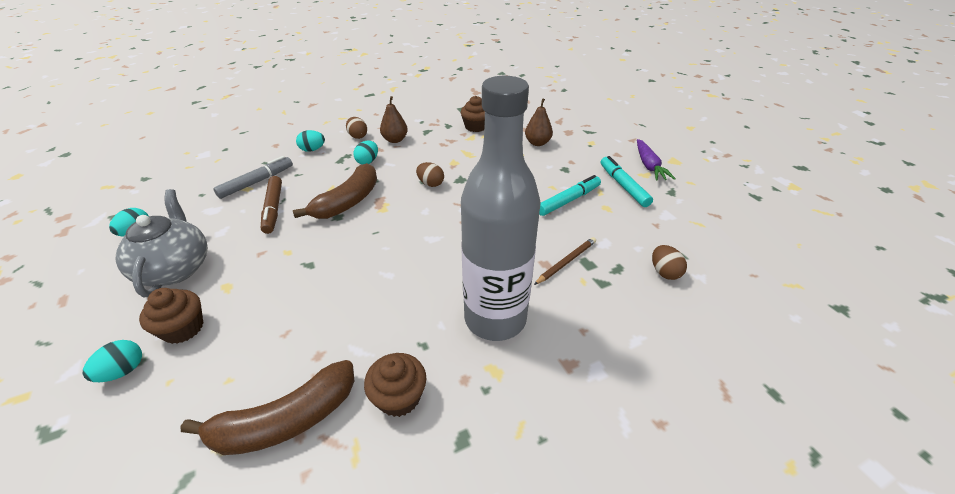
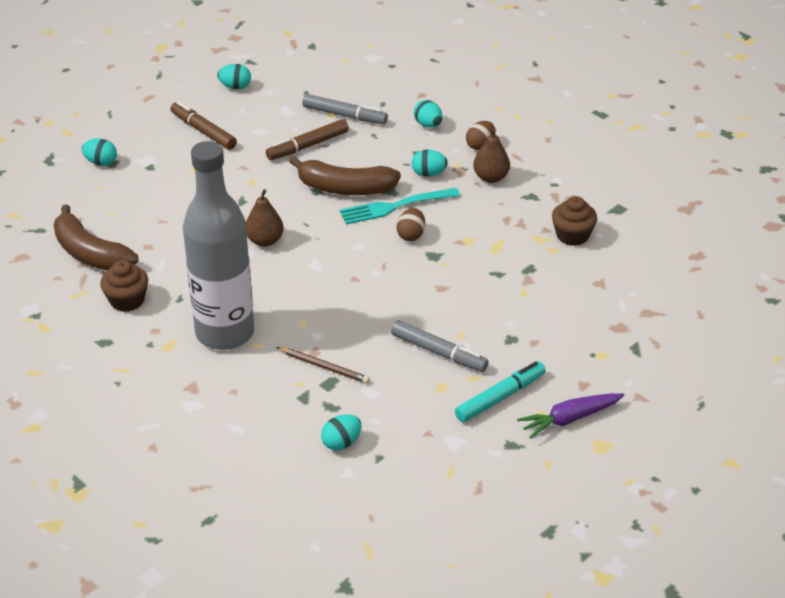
camera: 70 degrees right, 0 degrees up
grey teapot [116,189,208,298] -> brown marker [170,101,237,150]
brown cupcake [139,288,203,344] -> none
brown pear [525,98,553,146] -> brown pear moved to [246,189,284,247]
turquoise marker [539,175,601,216] -> grey marker [391,320,489,372]
brown egg [652,245,687,280] -> turquoise egg [321,415,362,450]
none -> turquoise fork [340,188,460,224]

